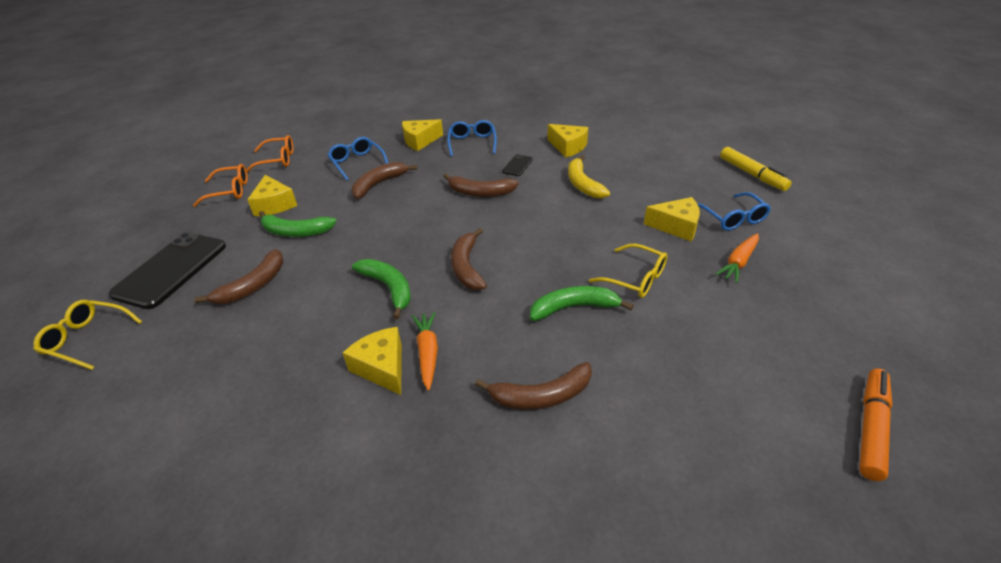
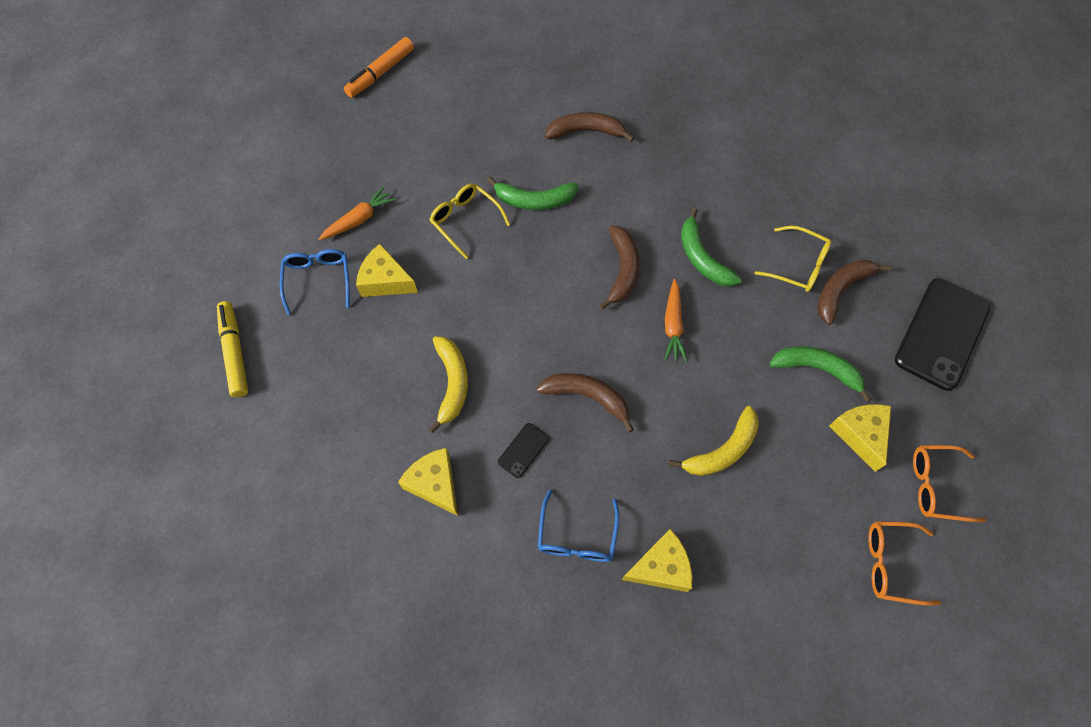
camera: 170 degrees left, 25 degrees up
yellow glasses [33,300,142,370] -> yellow glasses moved to [754,226,832,292]
blue glasses [328,137,388,181] -> none
yellow cheese [343,327,402,395] -> none
brown banana [352,162,417,199] -> yellow banana [669,406,759,476]
orange carrot [412,312,438,391] -> orange carrot moved to [664,279,688,362]

